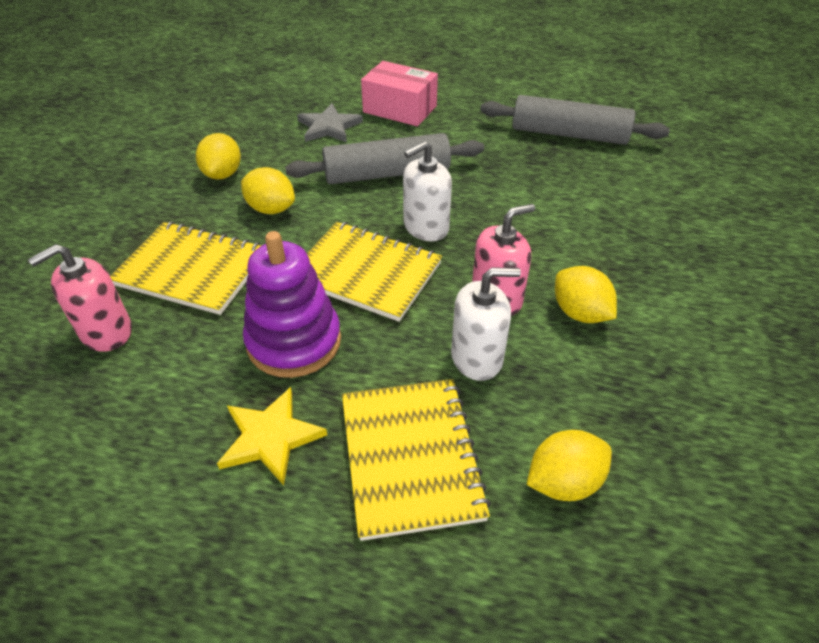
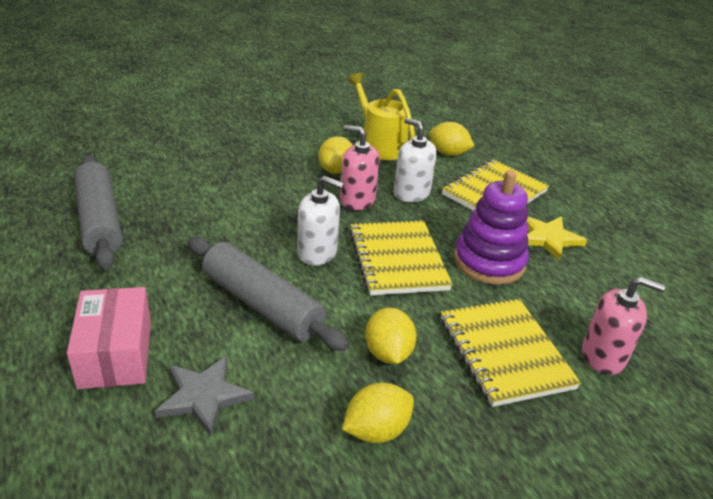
camera: 130 degrees left, 10 degrees down
none -> yellow watering can [347,73,415,160]

